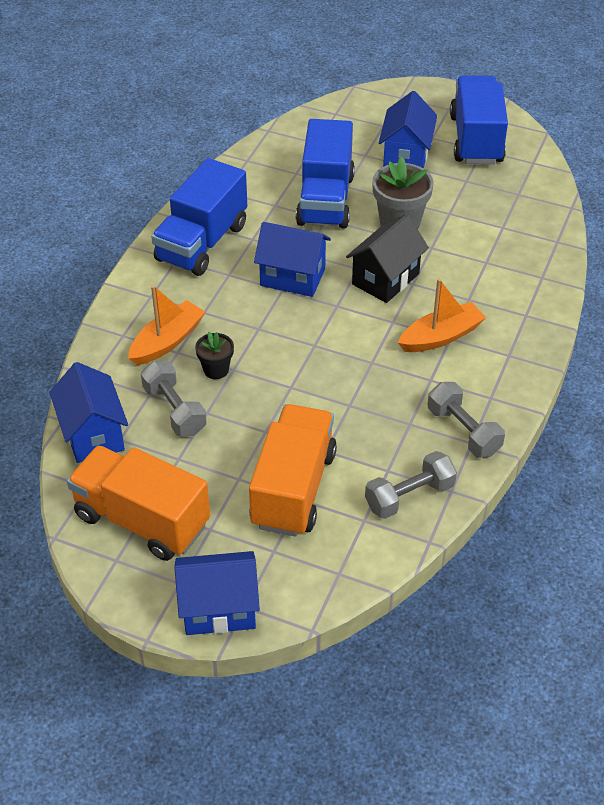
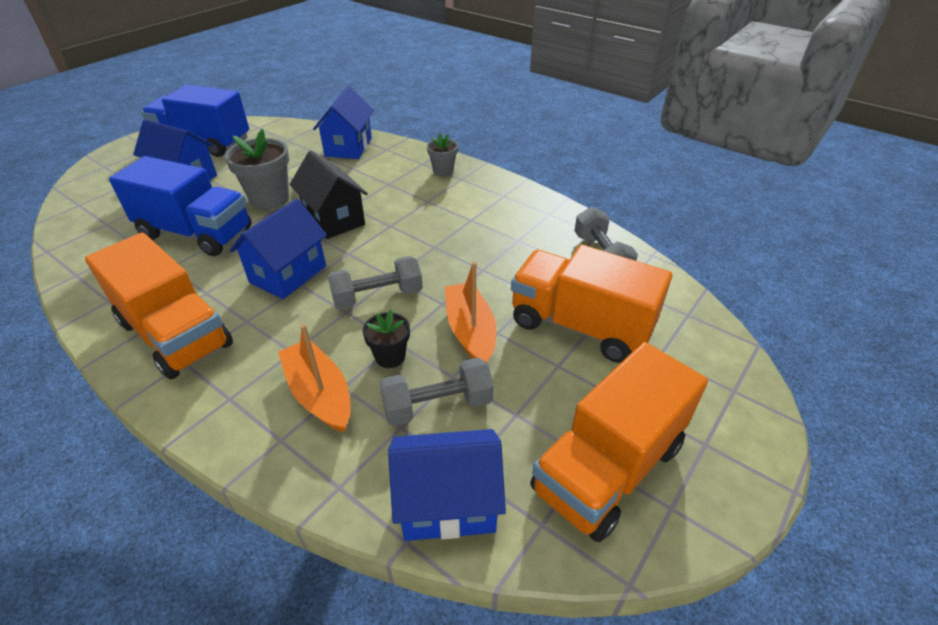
camera: 75 degrees left, 5 degrees down
blue truck [151,158,247,276] -> orange truck [85,233,233,379]
blue house [174,551,260,635] -> blue house moved to [313,86,374,159]
orange boat [398,278,486,352] -> orange boat moved to [445,262,497,363]
grey dumbbell [428,382,505,458] -> grey dumbbell moved to [328,256,423,309]
none -> grey flower pot [427,133,458,176]

